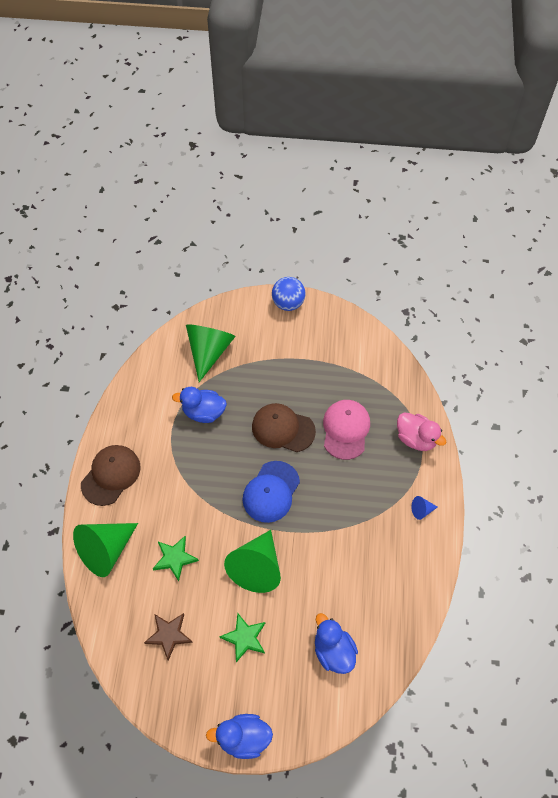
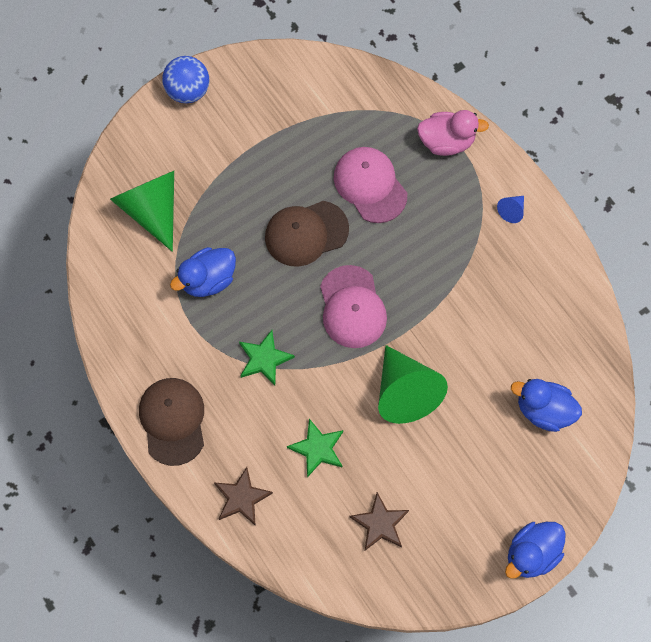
camera: 40 degrees left, 10 degrees up
green cone [73,523,138,577] -> brown star [214,467,273,526]
green star [219,613,265,662] -> green star moved to [239,330,295,386]
blue cap [243,461,300,523] -> pink cap [320,265,387,348]

